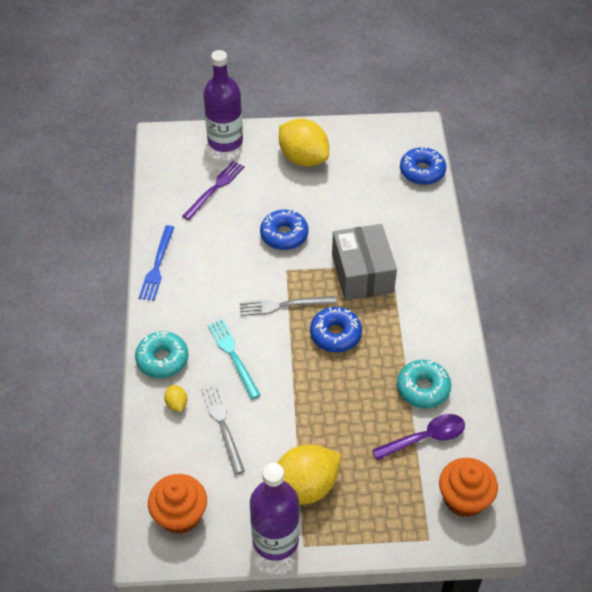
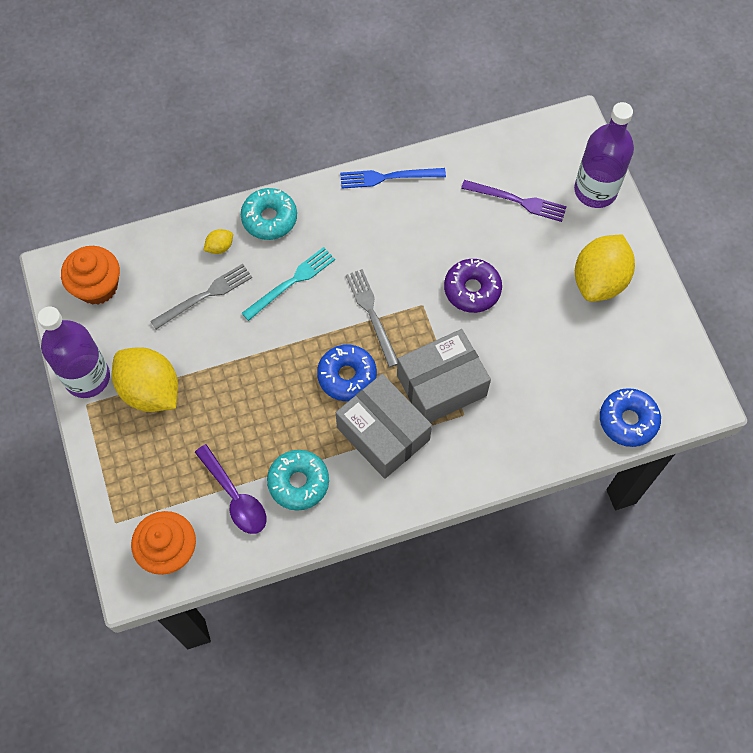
camera: 75 degrees right, 15 degrees up
blue donut [260,210,309,250] -> purple donut [444,259,502,313]
none -> grey box [336,374,432,479]

